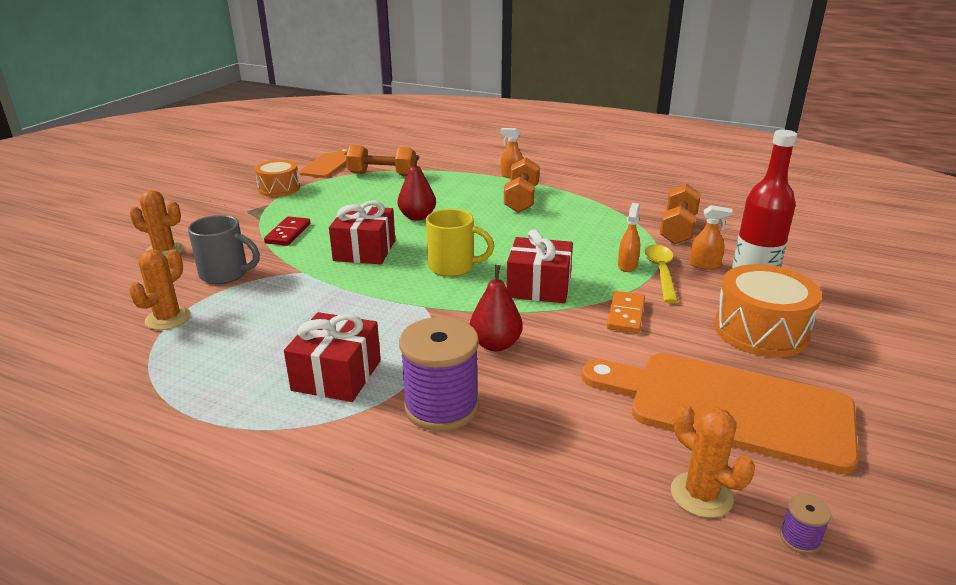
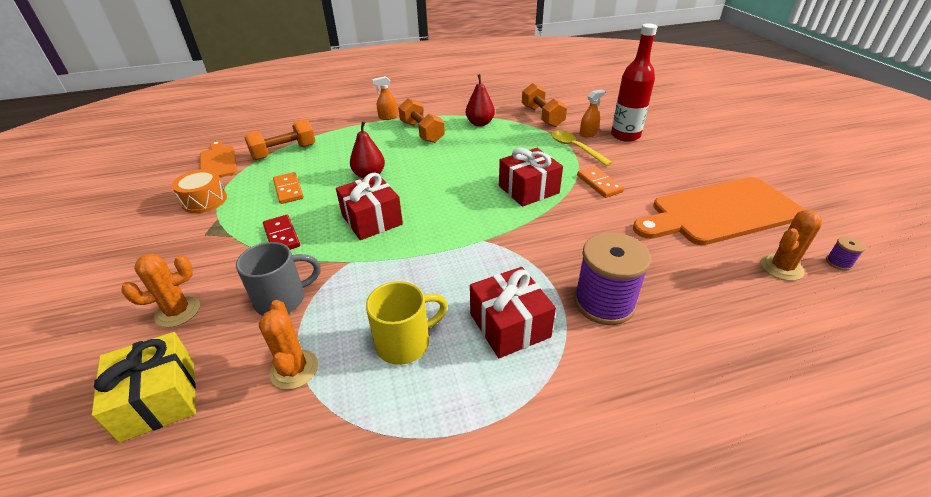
camera: 40 degrees left, 10 degrees up
yellow mug [426,209,494,277] -> yellow mug moved to [366,281,448,365]
red pear [470,265,523,352] -> red pear moved to [466,74,495,127]
orange spray bottle [618,203,640,272] -> none
orange cactus [671,404,755,518] -> orange cactus turned 45 degrees counterclockwise [761,210,822,281]
orange drum [714,264,822,357] -> none
none -> yellow gift [91,332,196,443]
none -> orange domino [273,172,304,204]

